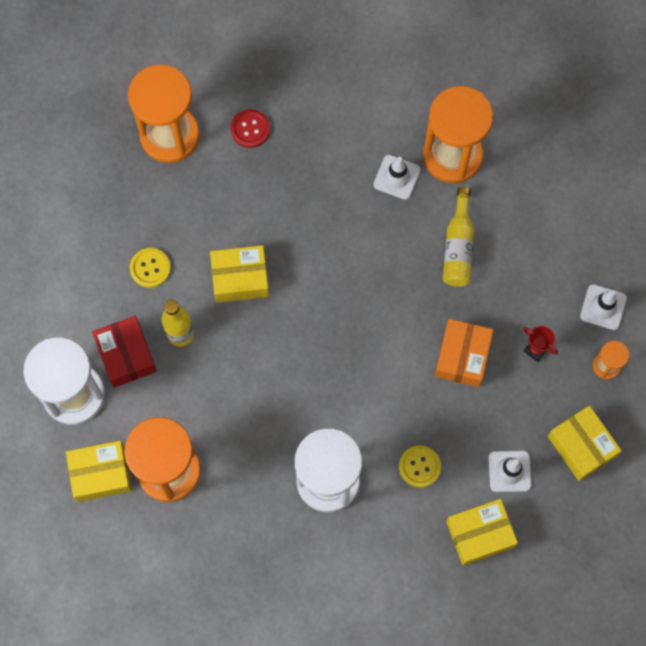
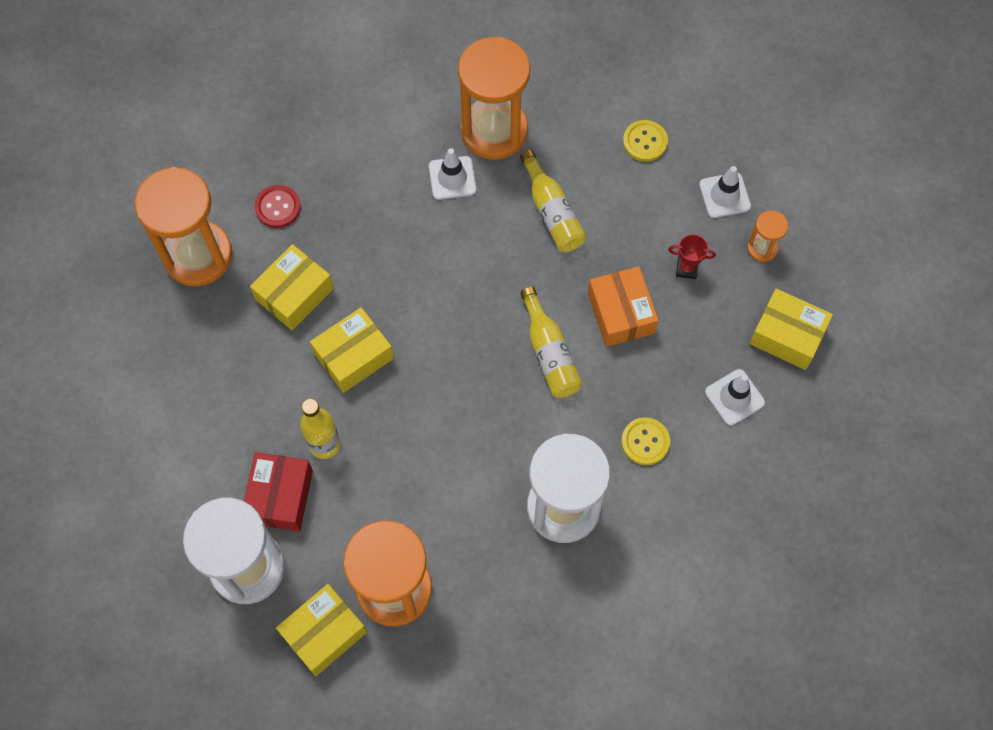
camera: 30 degrees left, 5 degrees down
red box [92,316,157,387] -> red box turned 60 degrees clockwise [244,452,313,531]
yellow button [130,248,171,288] -> yellow button moved to [623,120,668,162]
yellow box [446,499,518,566] -> yellow box moved to [250,244,334,330]
none -> yellow bottle [520,287,582,398]

